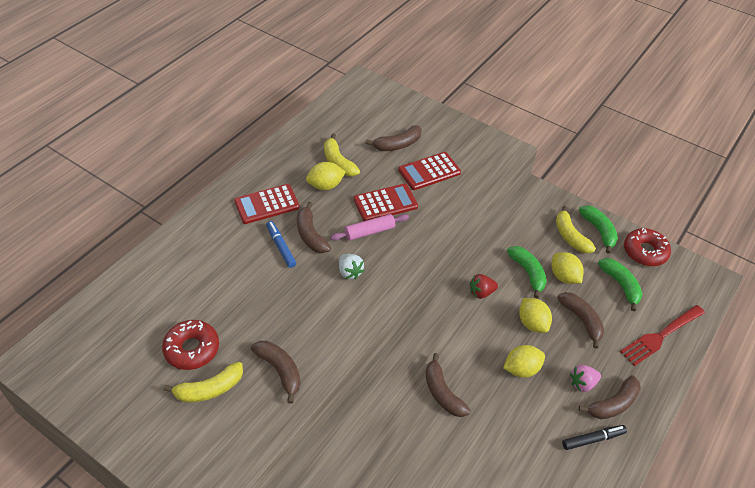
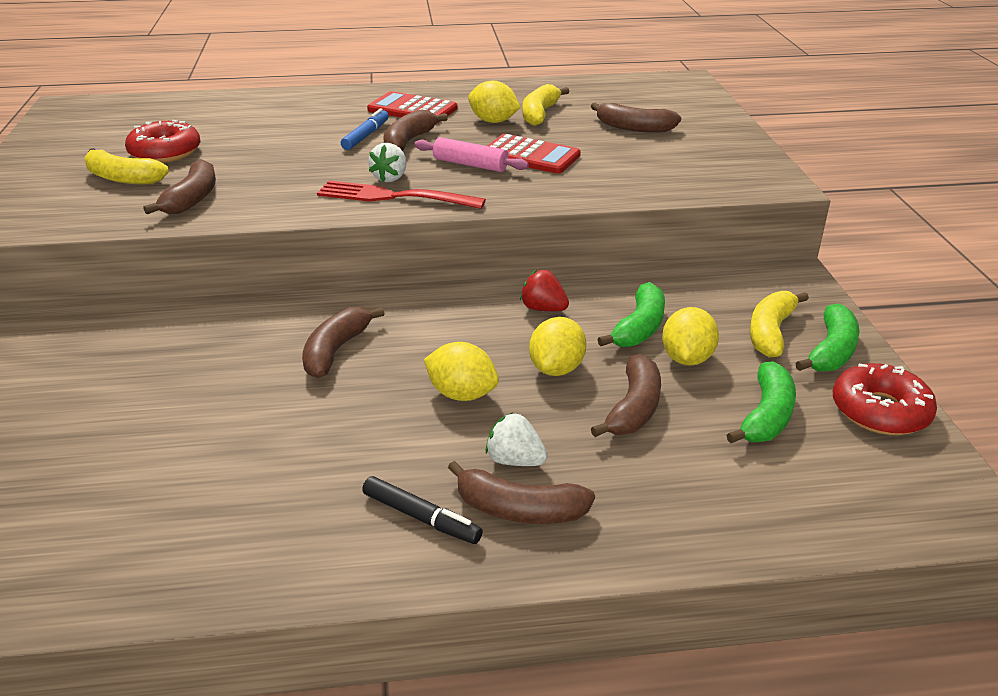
camera: 50 degrees right, 15 degrees down
red calculator [398,152,461,190] -> none
pink strawberry [570,365,601,392] -> white strawberry [486,412,548,466]
red fork [620,305,705,366] -> red fork moved to [317,180,486,209]

